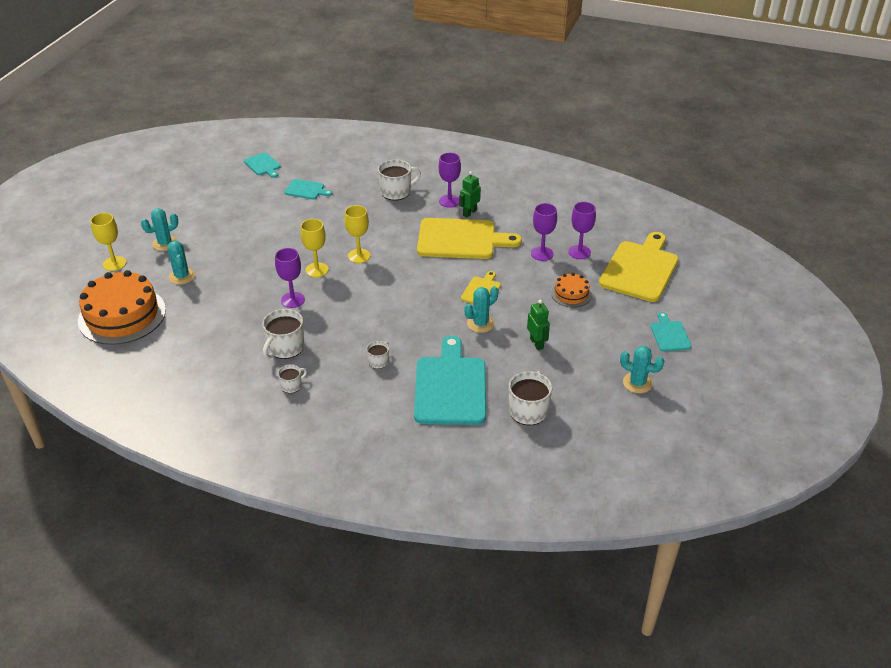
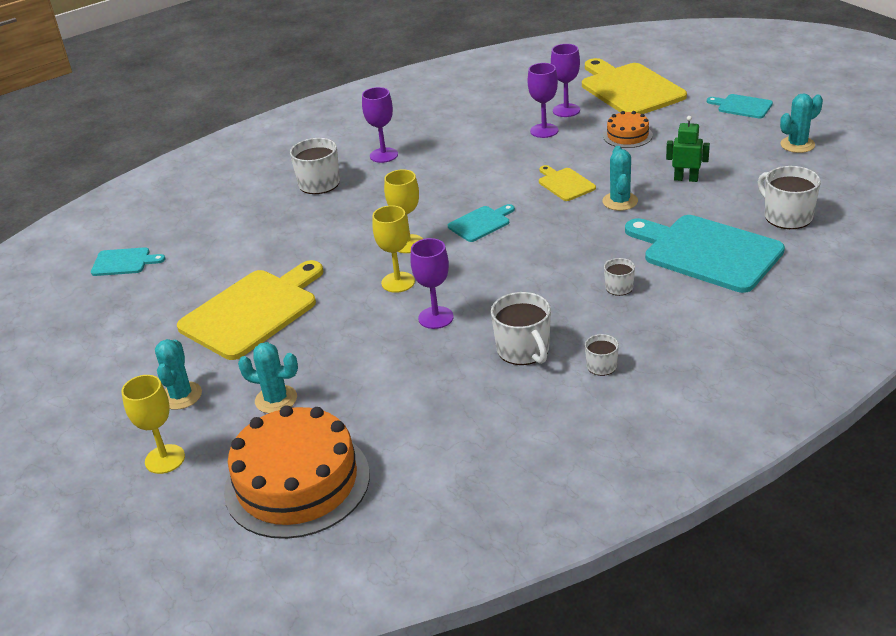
camera: 50 degrees left, 5 degrees down
turquoise cutting board [284,179,333,200] -> turquoise cutting board moved to [448,204,515,242]
yellow cutting board [417,218,522,259] -> yellow cutting board moved to [177,260,324,360]
green robot [459,171,481,218] -> none

